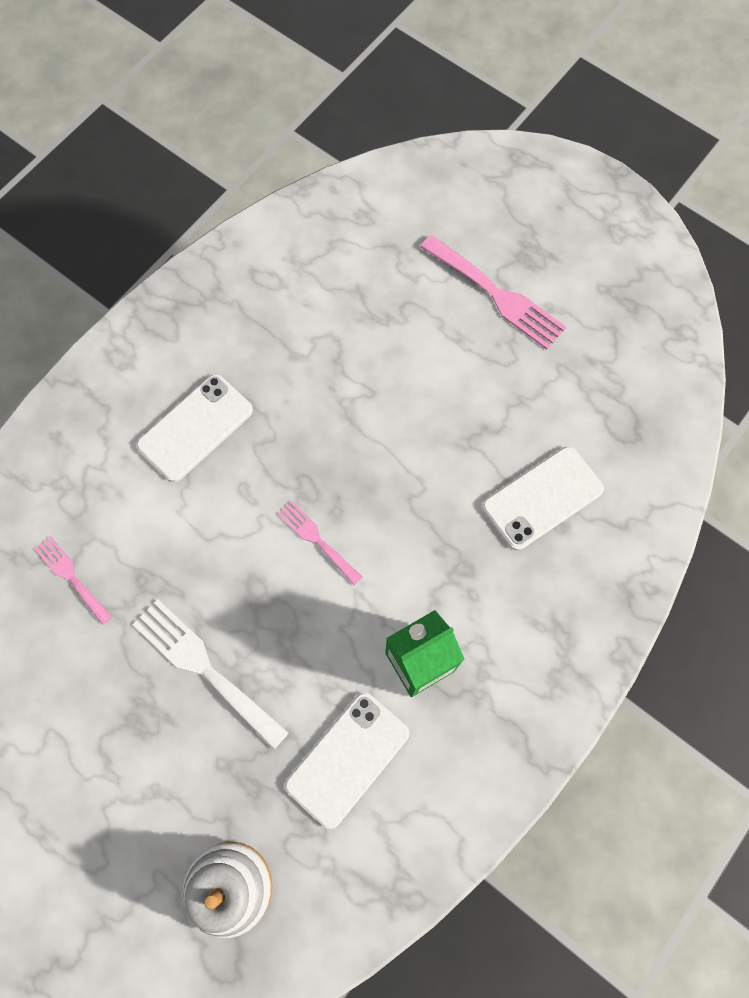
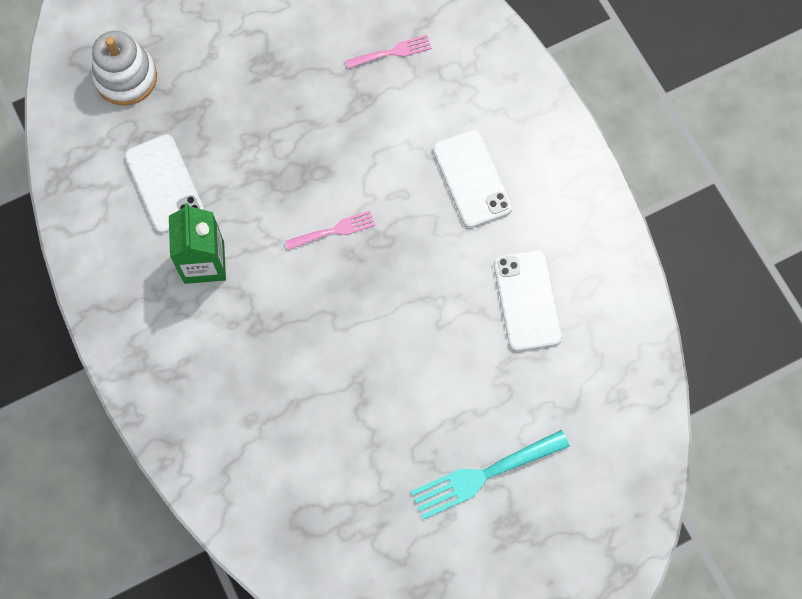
camera: 115 degrees right, 0 degrees up
white fork [133,599,289,750] -> none
pink fork [421,235,566,349] -> turquoise fork [411,430,570,519]
white phone [482,446,604,550] -> white phone moved to [494,250,563,351]

